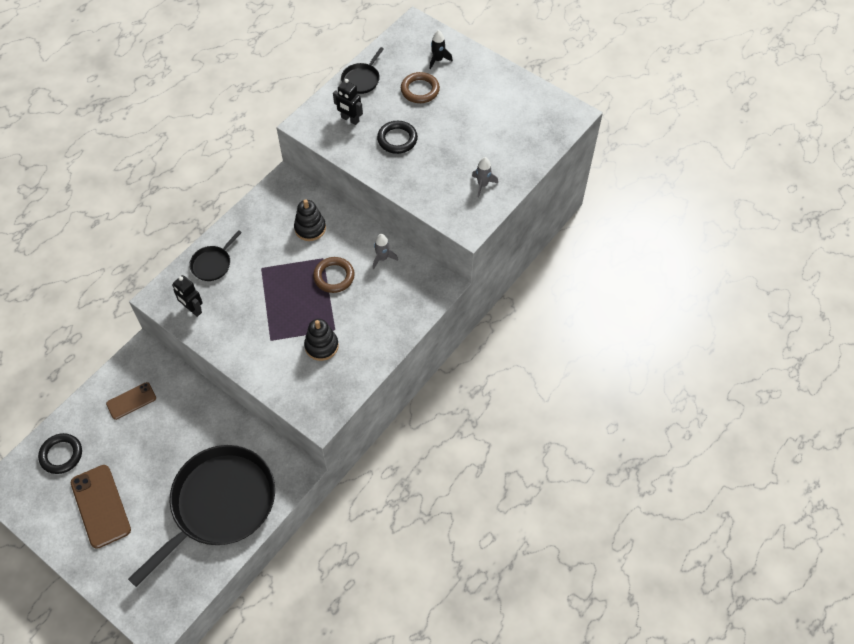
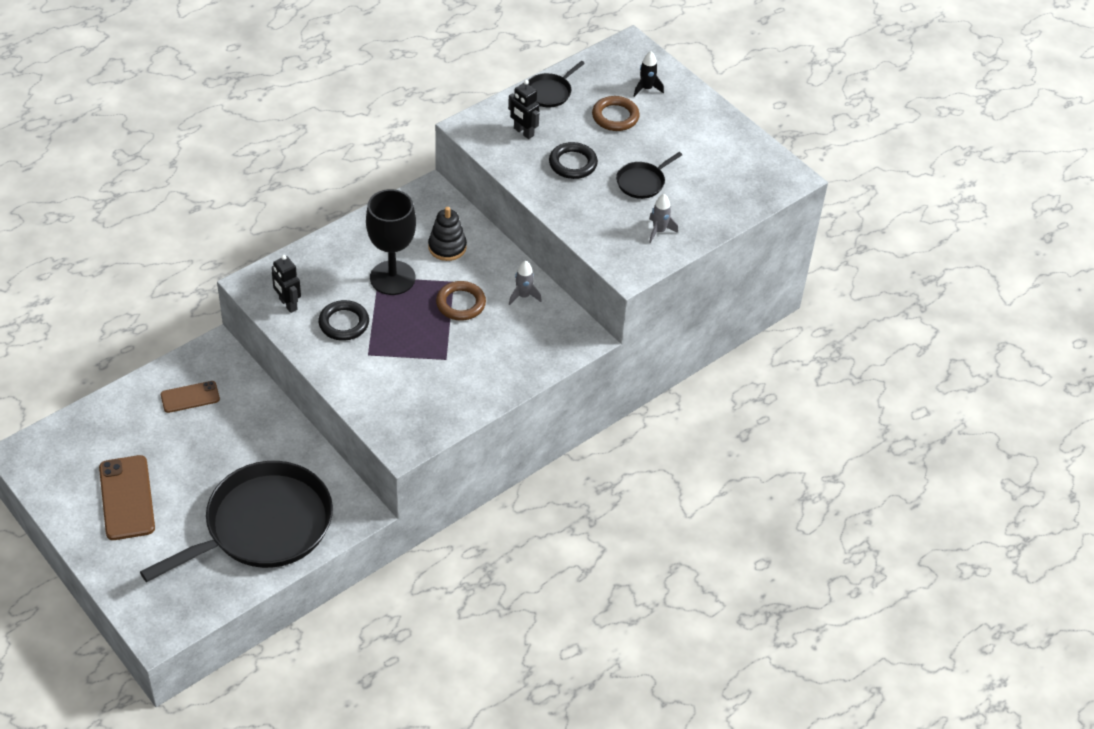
camera: 10 degrees right, 10 degrees down
black ring [38,433,82,474] -> black ring moved to [318,300,369,341]
black pan [189,230,242,281] -> black pan moved to [616,152,682,199]
black stacking toy [304,319,339,361] -> none
none -> black goblet [366,189,416,295]

